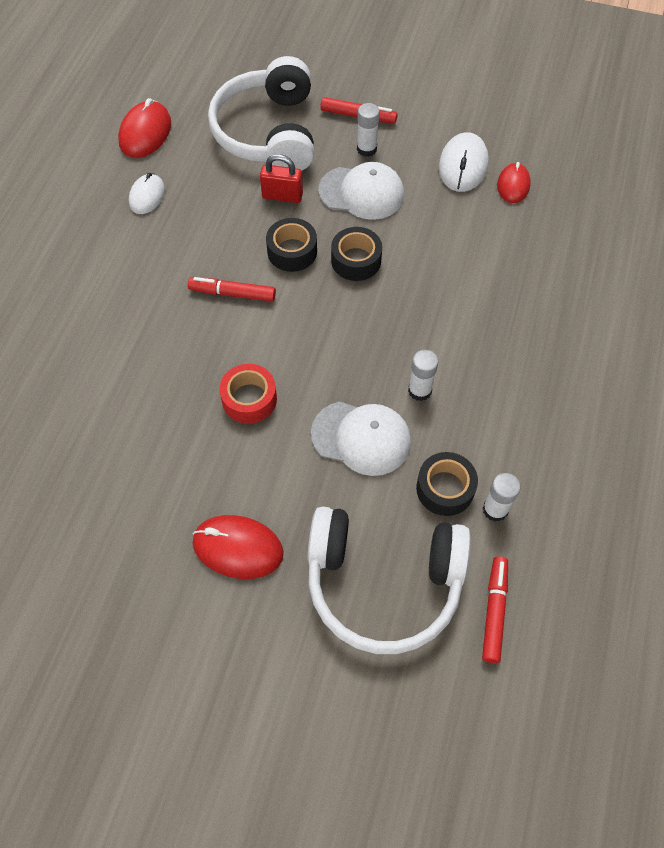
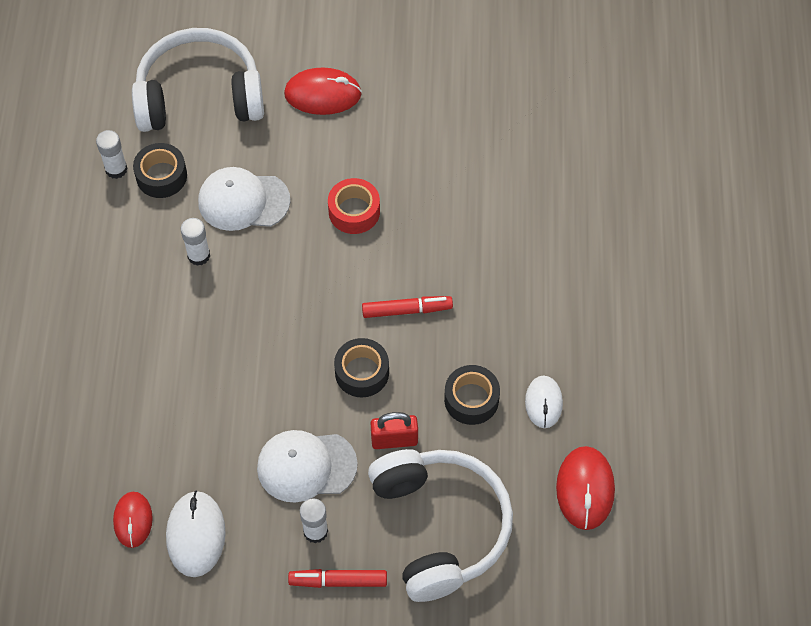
camera: 165 degrees right, 0 degrees up
black tape [331,227,382,281] -> black tape moved to [444,365,500,425]
red marker [482,556,508,663] -> none

